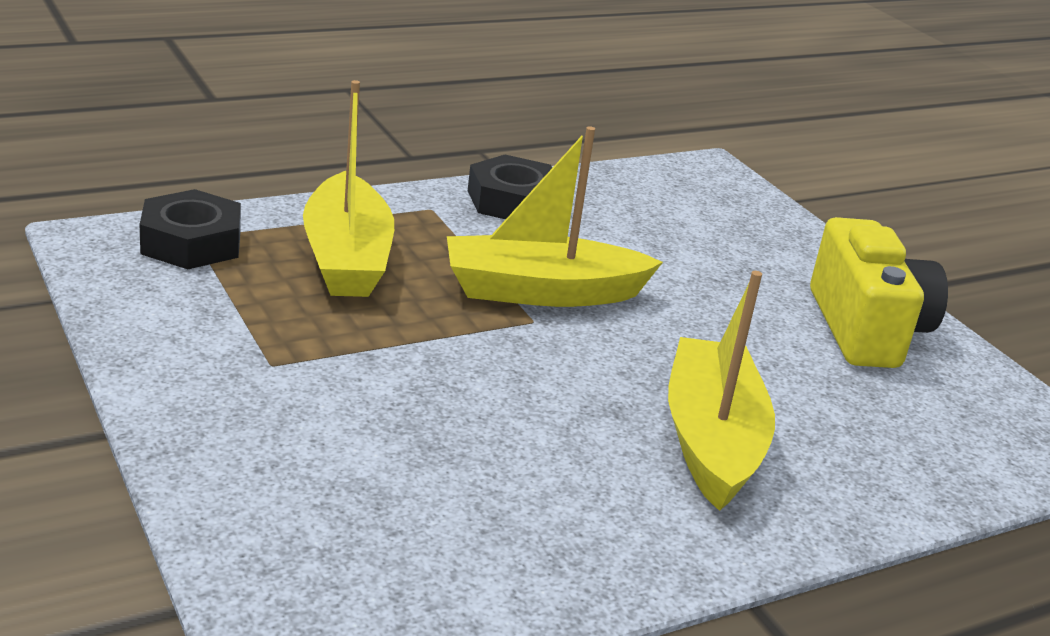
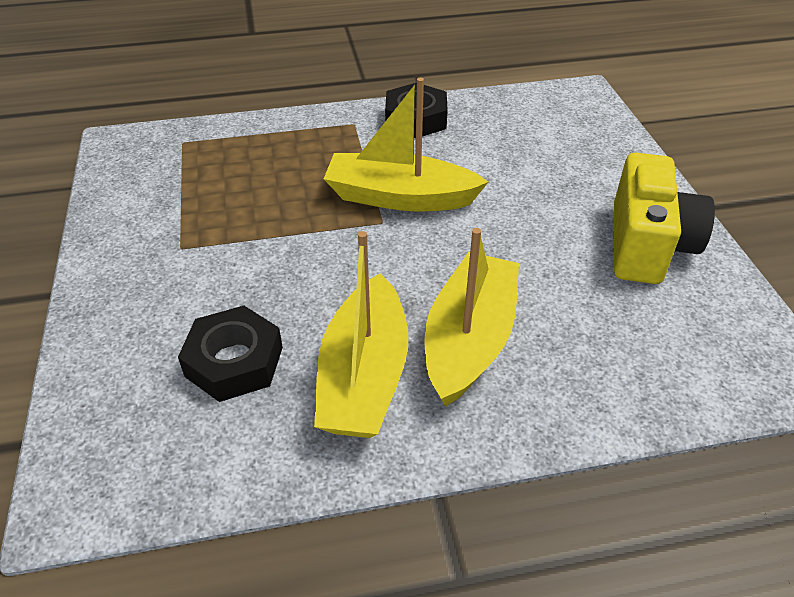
camera: 20 degrees right, 15 degrees up
black nut [139,189,241,269] -> black nut moved to [178,306,283,402]
yellow boat [303,80,394,297] -> yellow boat moved to [314,231,408,438]

